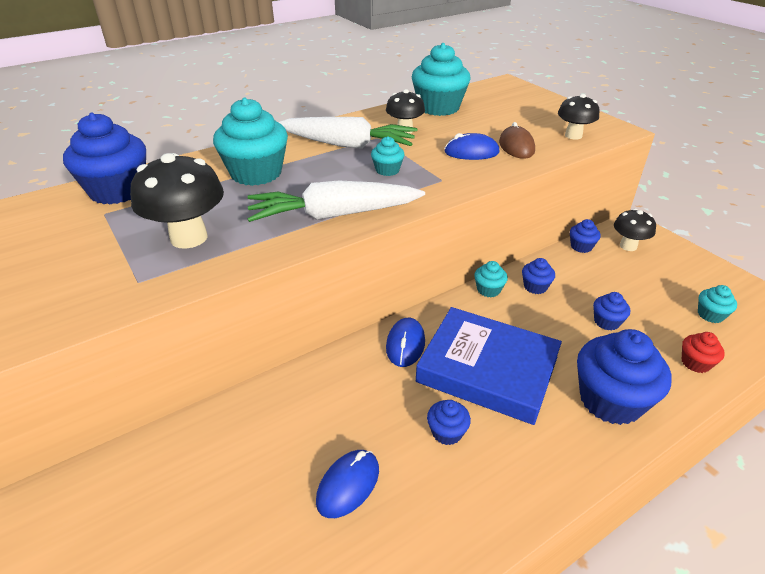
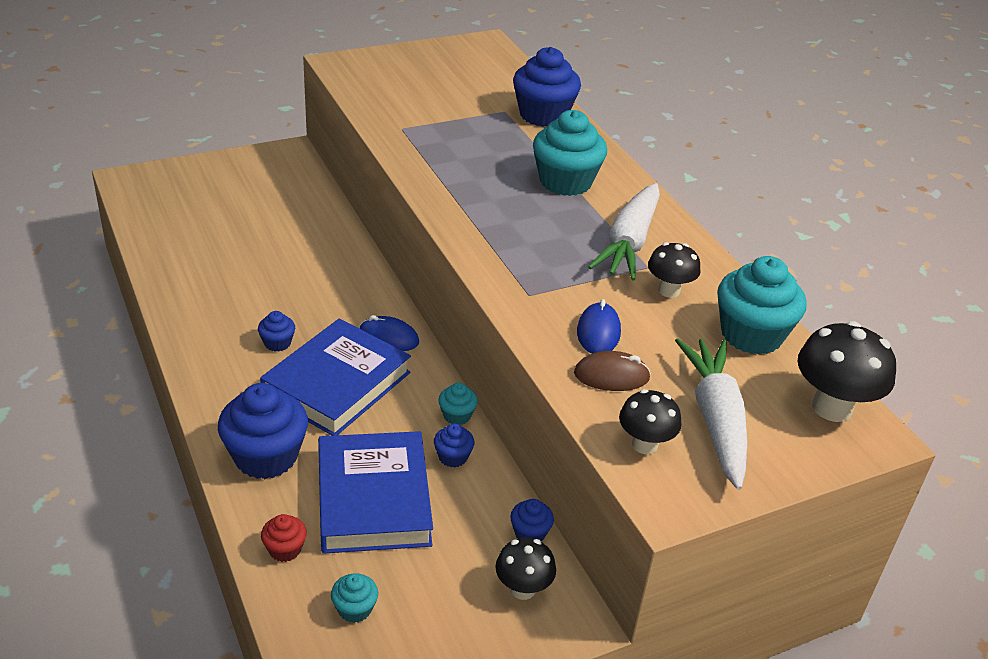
camera: 95 degrees right, 0 degrees up
black mushroom [130,153,224,249] -> black mushroom moved to [797,321,896,422]
white carrot [247,180,425,222] -> white carrot moved to [675,338,748,490]
blue mouse [316,450,379,518] -> none
turquoise cupcake [371,136,405,176] -> none
blue cupcake [593,292,630,331] -> blue book [318,431,433,554]

